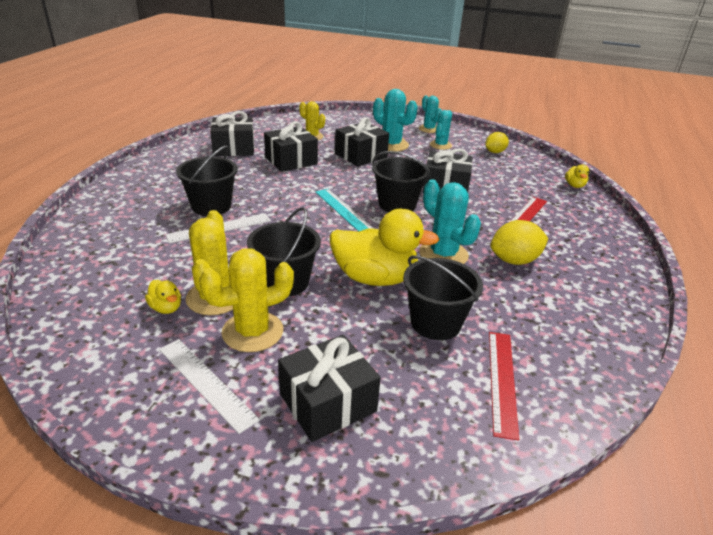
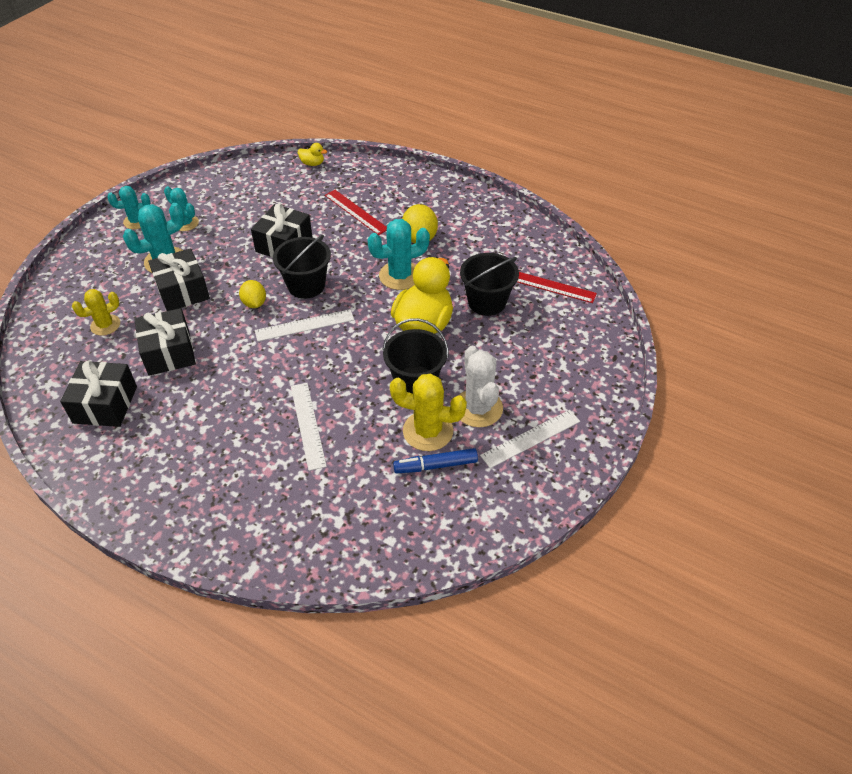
camera: 75 degrees left, 15 degrees up
yellow duck [145,280,181,314] -> blue marker [393,448,478,473]
black bucket [176,145,238,216] -> none
yellow cactus [199,248,294,352] -> white cactus [459,346,503,427]
black gift [278,335,381,442] -> none
turquoise ruler [316,189,374,232] -> white ruler [255,309,354,342]
yellow lemon [485,132,509,153] -> yellow lemon moved to [239,280,266,308]

